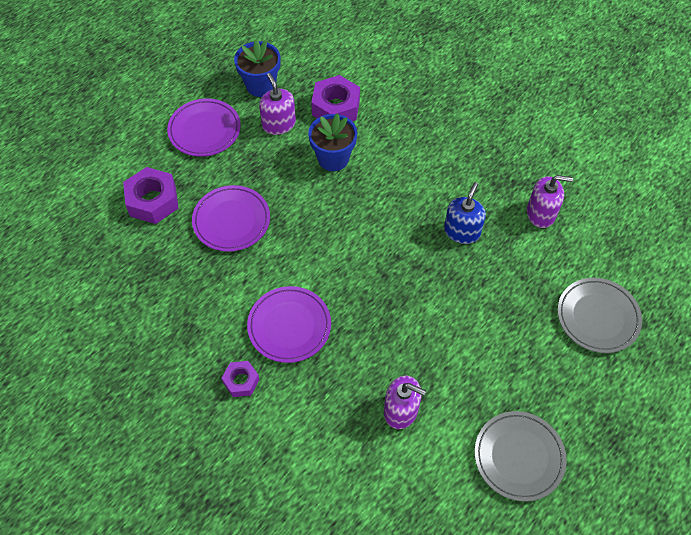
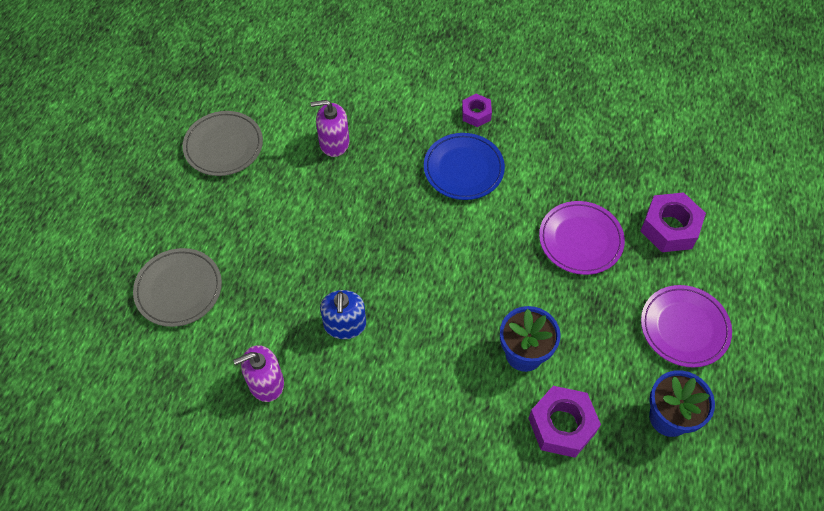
camera: 155 degrees right, 0 degrees up
purple plate [247,286,331,363] -> blue plate [424,133,505,200]
purple soap dispenser [259,73,296,135] -> none

